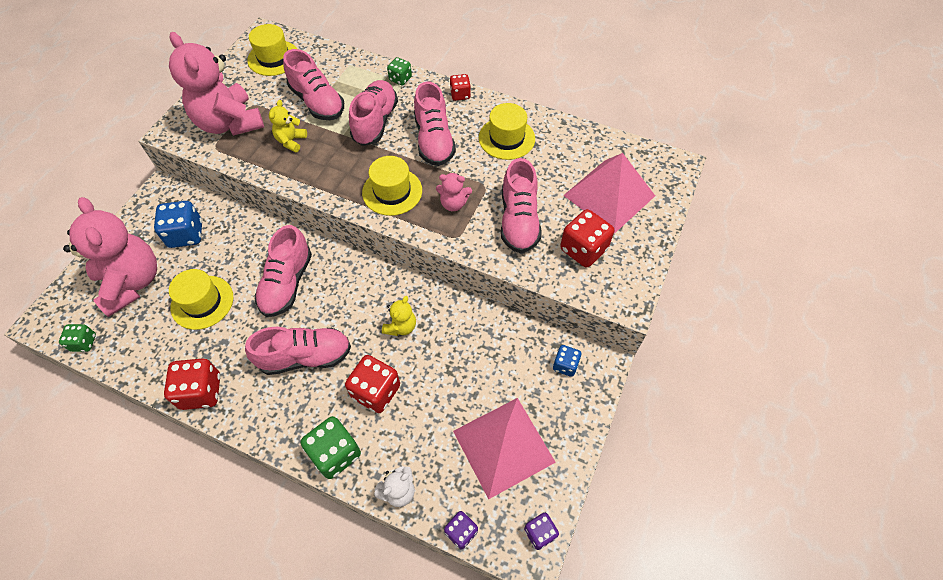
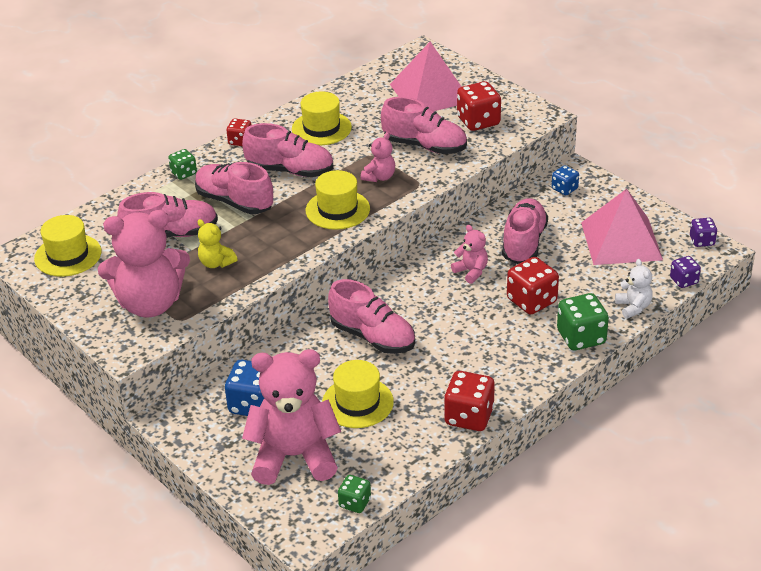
camera: 65 degrees left, 20 degrees down
pink shoe [245,327,351,375] -> pink shoe moved to [502,198,548,264]
yellow teddy bear [382,296,416,336] -> pink teddy bear [451,225,488,284]

